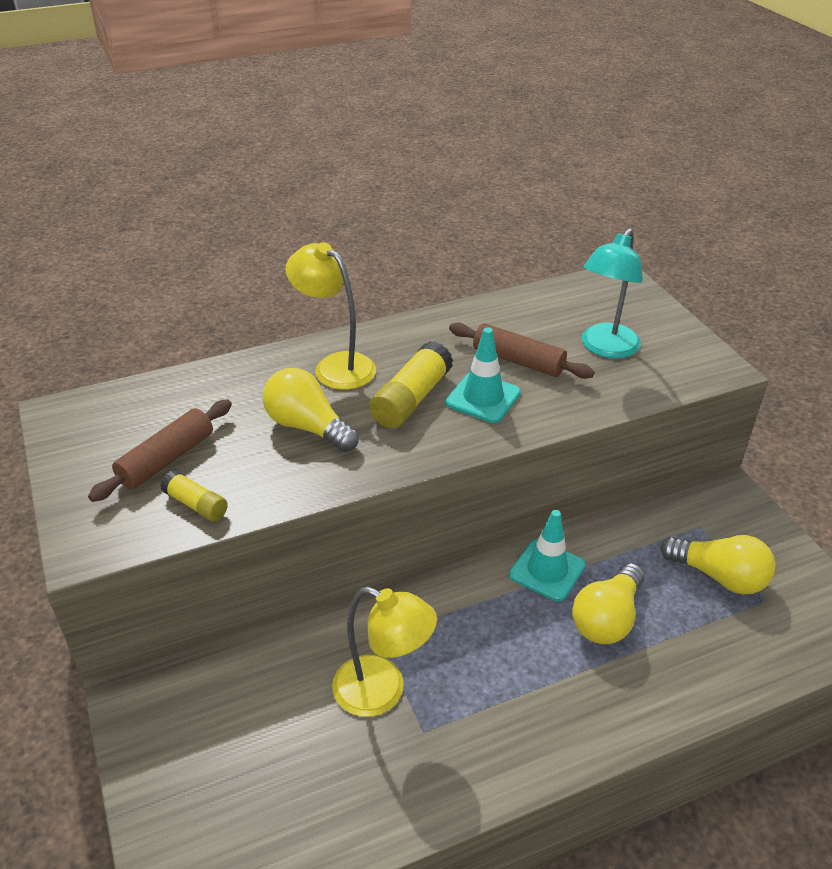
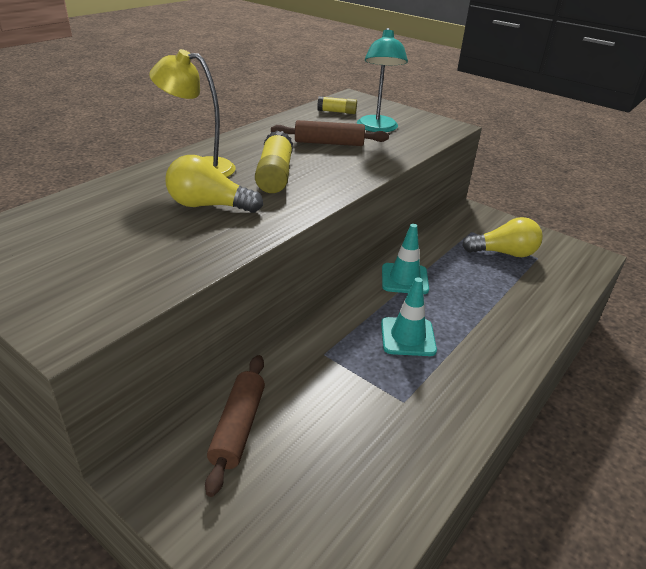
camera: 30 degrees left, 5 degrees down
brown rolling pin [88,399,232,502] -> brown rolling pin moved to [205,355,265,497]
yellow glue stick [161,470,228,522] -> yellow glue stick moved to [317,96,357,114]
yellow lamp [332,587,437,717] -> none
turquoise traffic cone [446,327,521,423] -> turquoise traffic cone moved to [381,277,437,356]
yellow light bulb [572,563,644,644] -> none

